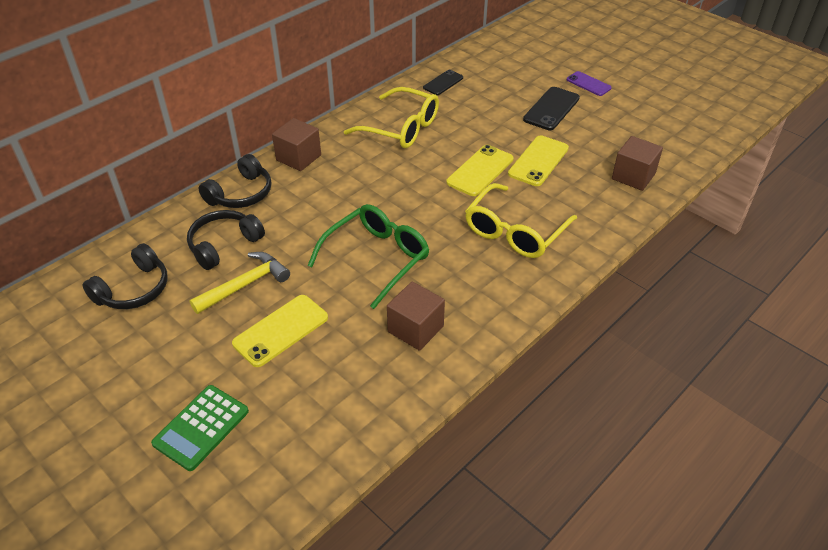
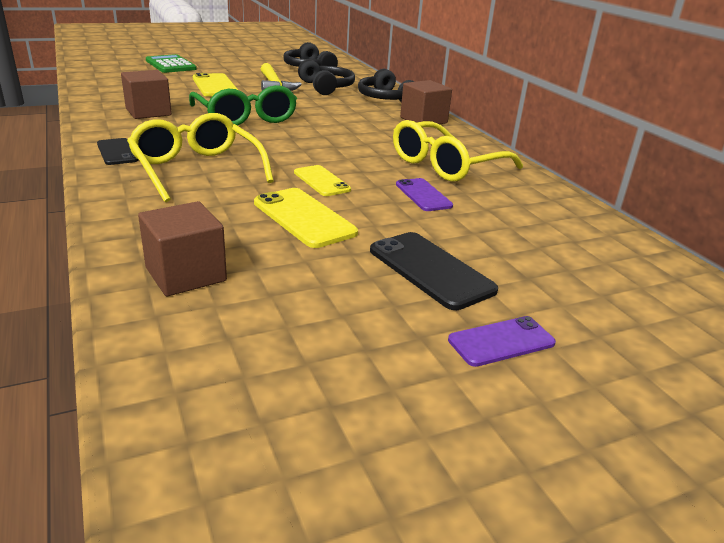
camera: 110 degrees right, 15 degrees down
black phone [423,70,463,95] -> black phone moved to [97,138,138,165]
yellow phone [446,145,514,196] -> yellow phone [294,165,351,196], size x0.65
none -> purple phone [396,178,453,211]

